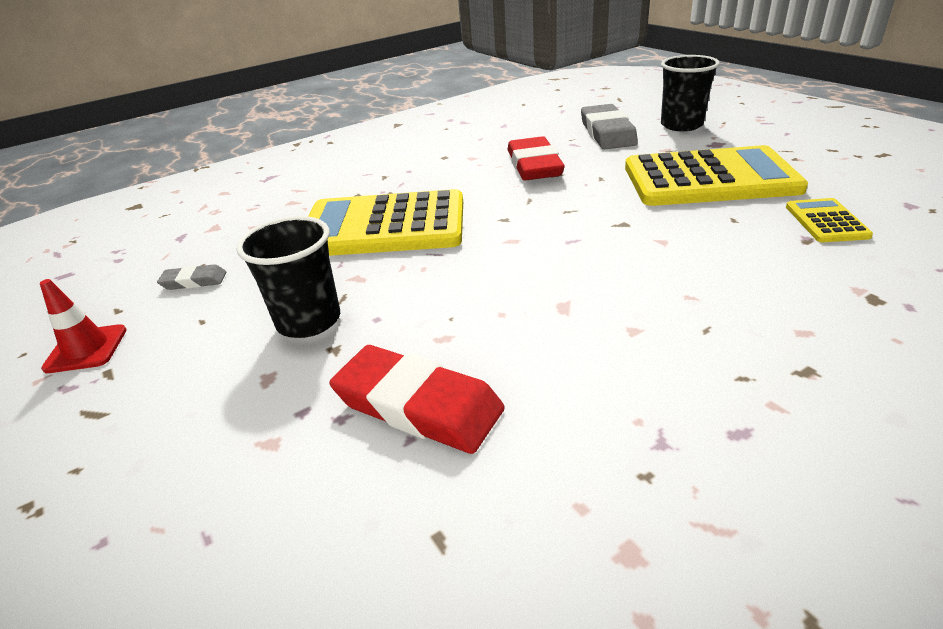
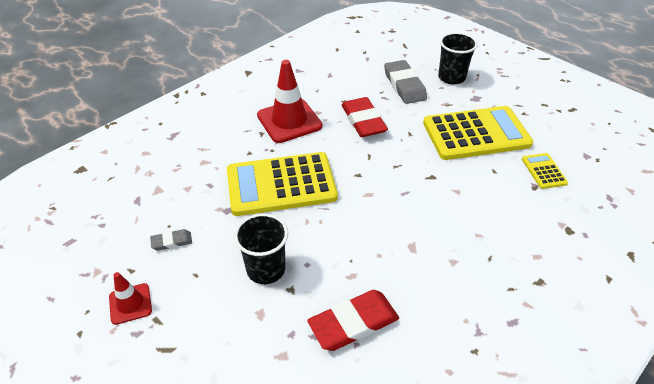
camera: 15 degrees left, 10 degrees up
red eraser [329,345,505,454] -> red eraser turned 45 degrees counterclockwise [307,290,399,351]
none -> red traffic cone [257,60,322,143]

